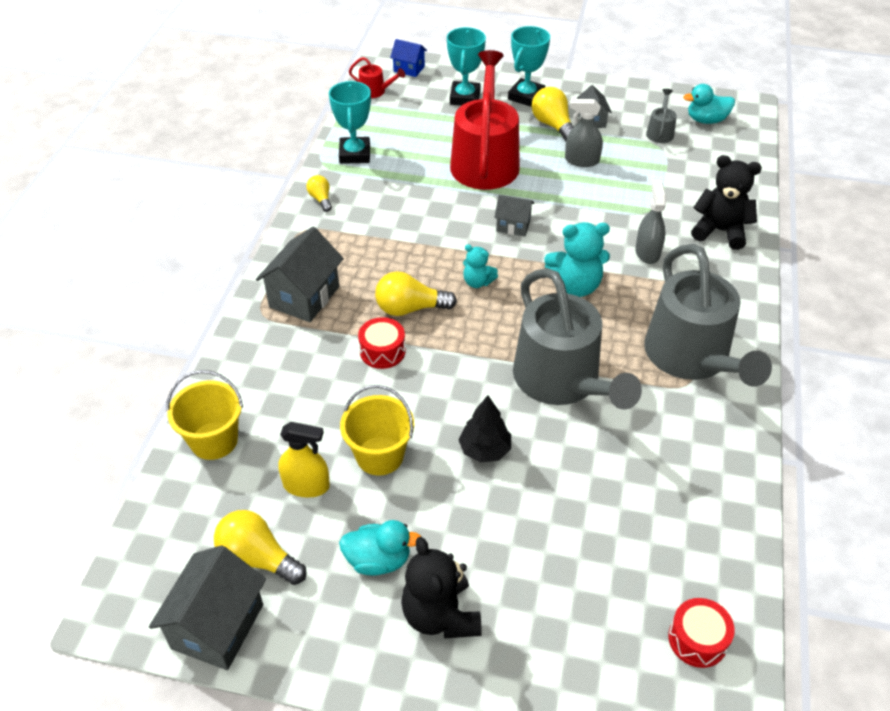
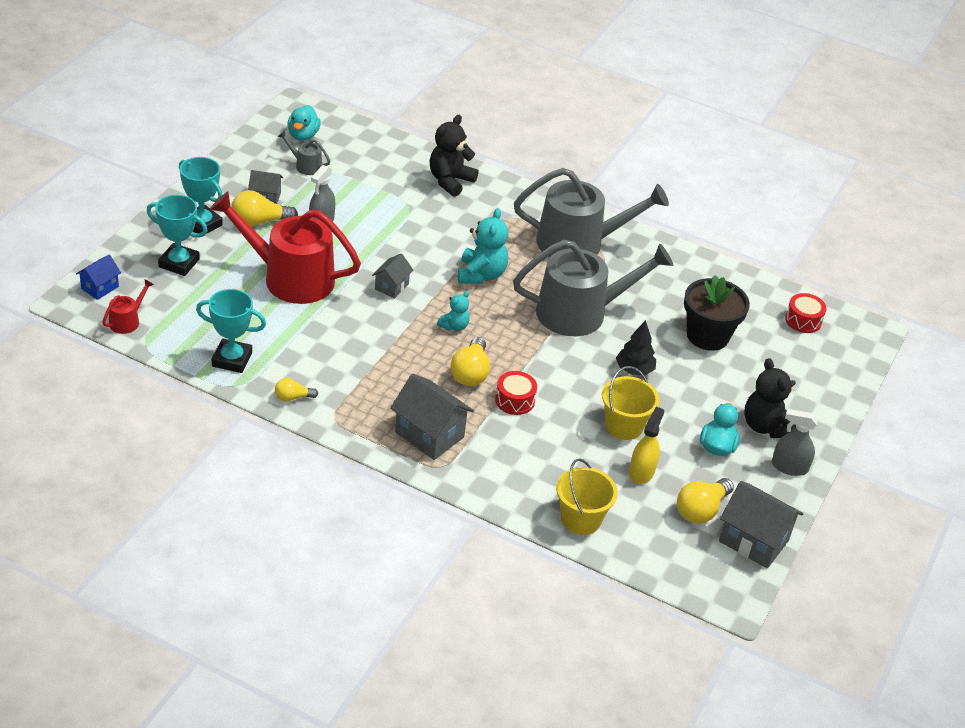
camera: 80 degrees left, 5 degrees down
black teddy bear [401,537,482,639] -> black teddy bear turned 75 degrees clockwise [744,358,796,438]
grey spray bottle [635,181,666,264] -> grey spray bottle moved to [772,409,818,476]
none -> black flower pot [684,275,750,351]

